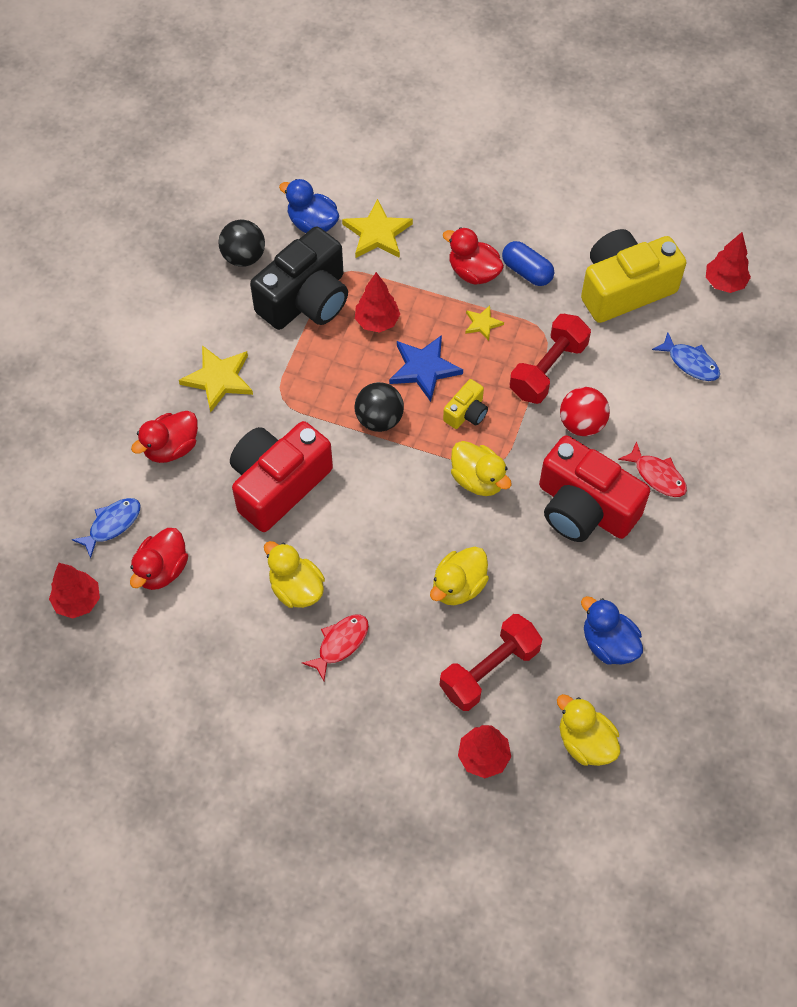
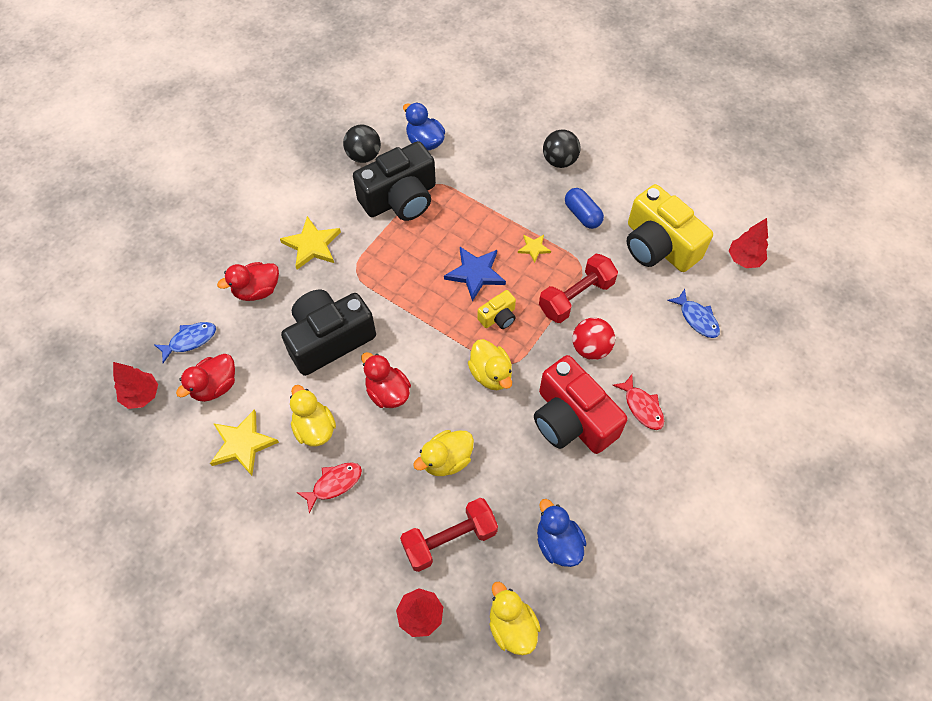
camera: 15 degrees right, 0 degrees up
red camera [230,421,333,532] -> black camera [281,289,376,376]
yellow star [342,199,413,258] -> yellow star moved to [210,410,279,476]
red tree [355,272,400,333] -> none
black ball [355,382,404,432] -> black ball moved to [543,129,581,168]
red duck [443,227,504,285] -> red duck moved to [361,352,411,408]
yellow camera [581,229,686,323] -> yellow camera turned 120 degrees counterclockwise [627,184,713,272]

